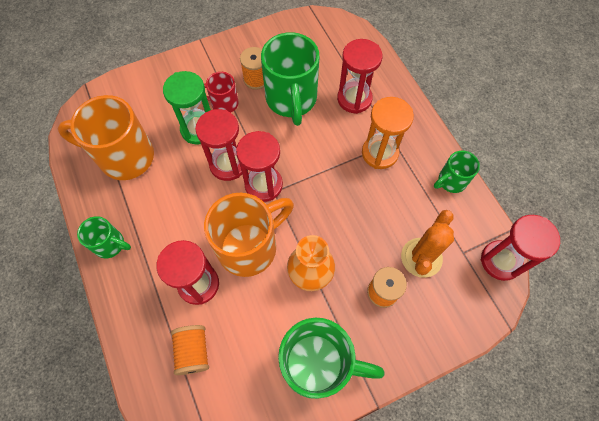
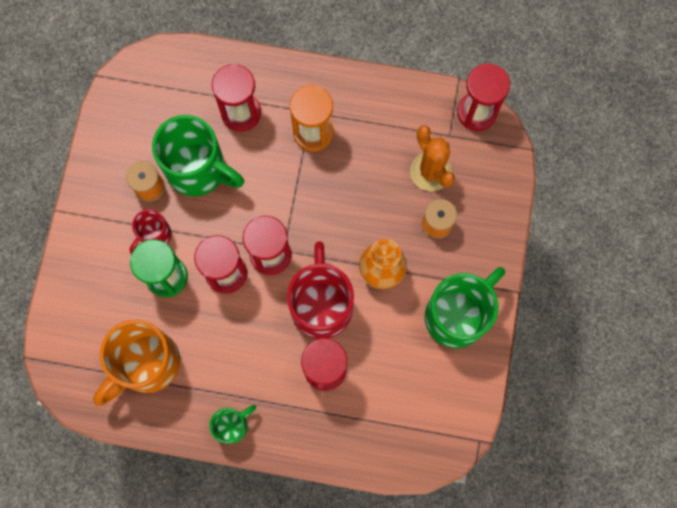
camera: 55 degrees left, 10 degrees up
orange spool [171,325,209,375] -> none
orange mug [204,193,294,277] -> red mug [287,241,354,339]
green mug [434,151,480,193] -> none

